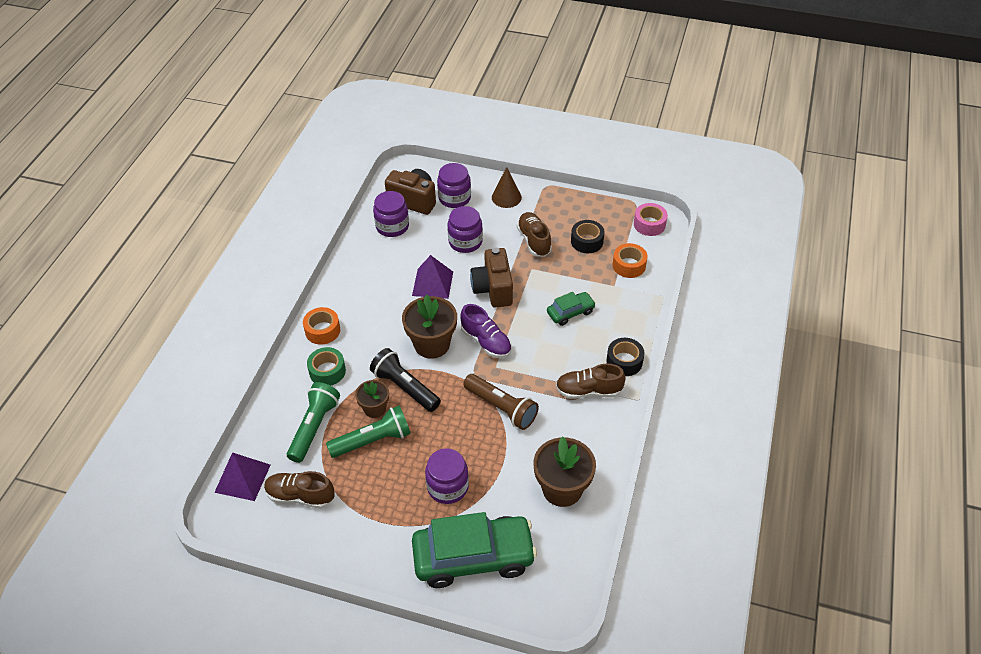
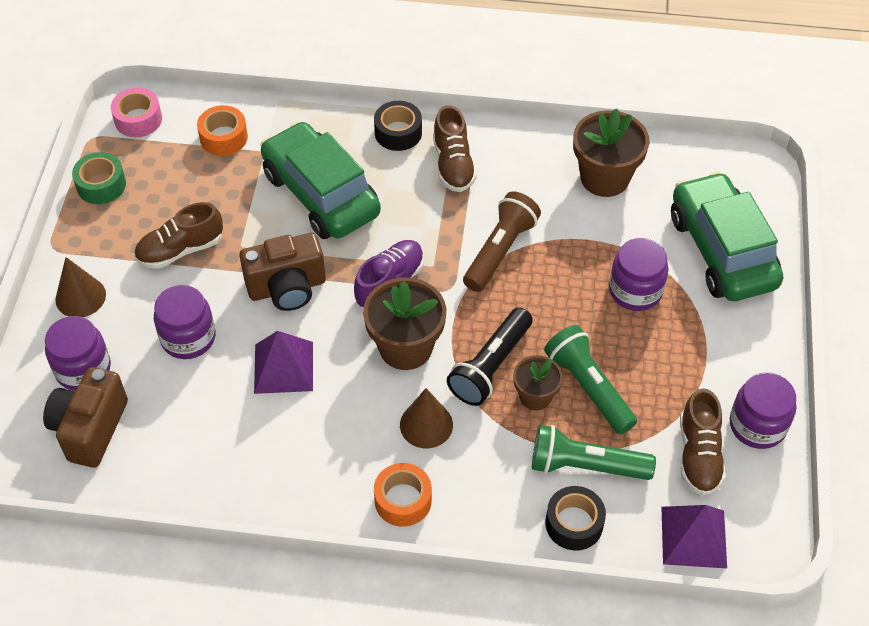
camera: 100 degrees left, 5 degrees up
green tape [307,347,346,386] -> green tape moved to [72,152,126,204]
purple jar [373,191,409,237] -> purple jar moved to [730,372,796,449]
green car [547,292,596,326] -> green car [261,121,381,239], size x2.07
black tape [571,220,605,253] -> black tape moved to [545,486,606,550]
none -> brown cone [400,388,453,448]

